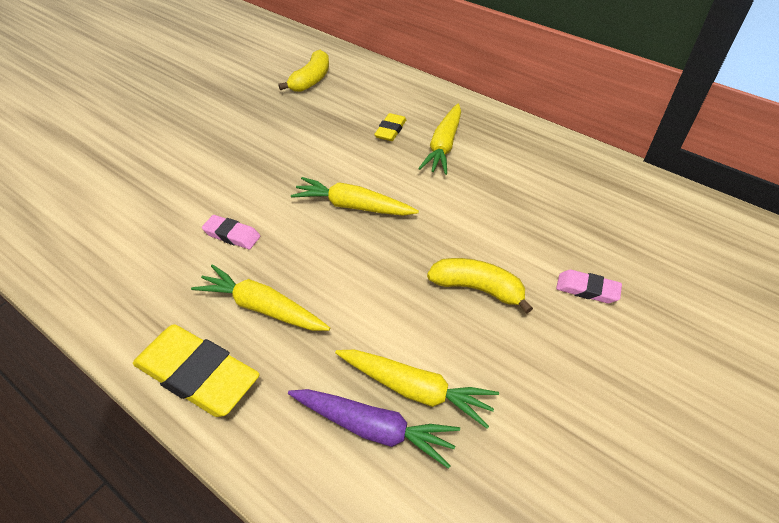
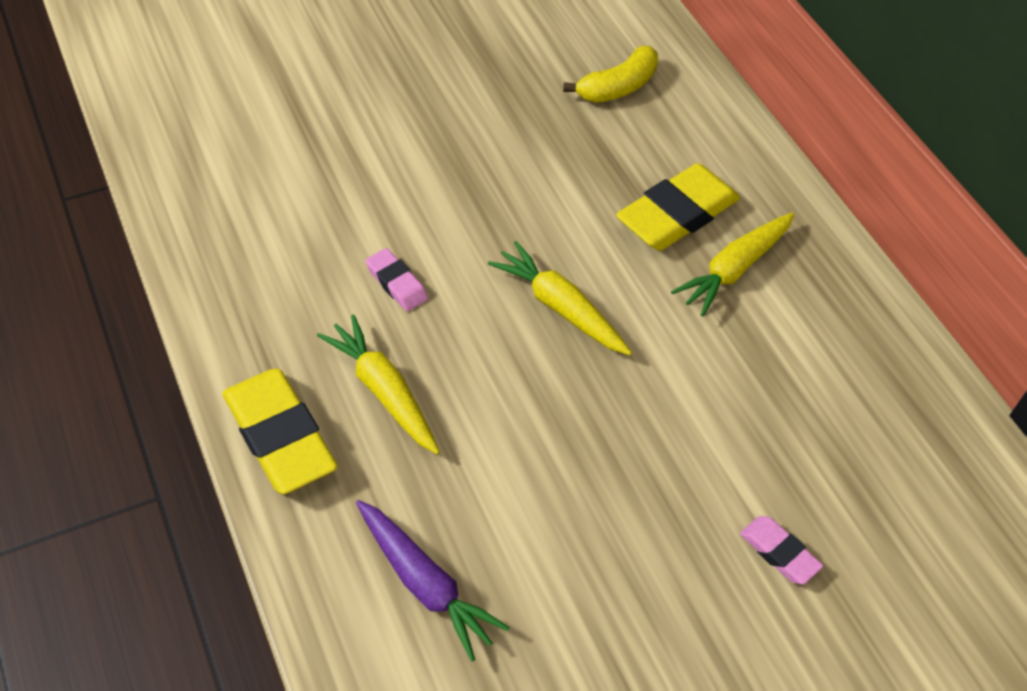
camera: 25 degrees right, 5 degrees up
yellow carrot [335,349,499,429] -> none
yellow eraser [374,113,406,141] -> yellow eraser [616,163,740,251], size x1.97
yellow banana [427,258,533,314] -> none

